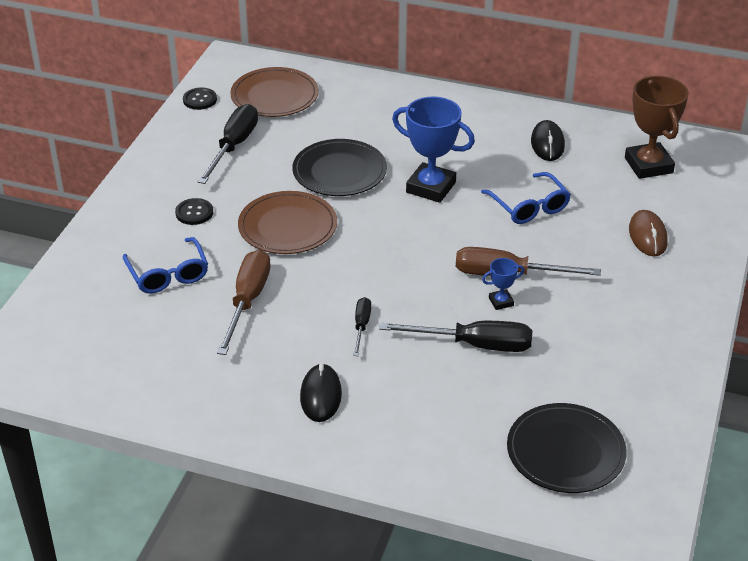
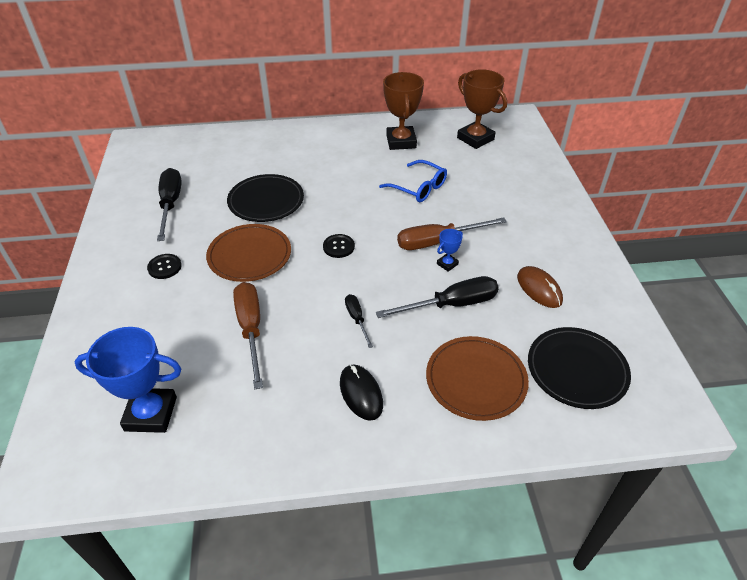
camera: 25 degrees left, 5 degrees up
blue glasses [123,237,208,294] -> none
black button [183,88,217,110] -> black button moved to [323,234,355,258]
brown plate [230,67,319,117] -> brown plate moved to [426,336,529,421]
blue trophy [392,96,475,203] -> blue trophy moved to [74,327,181,433]
black mouse [531,120,565,161] -> brown trophy [383,72,424,150]
brown mouse [629,210,668,256] -> brown mouse moved to [517,266,563,308]

